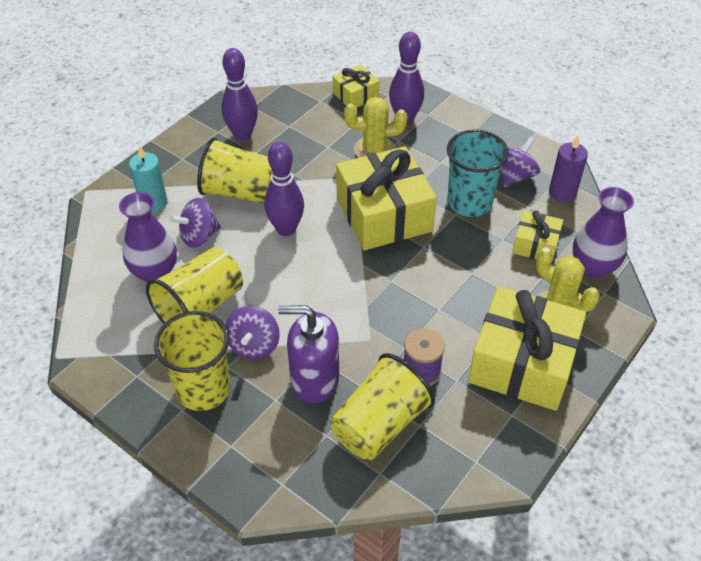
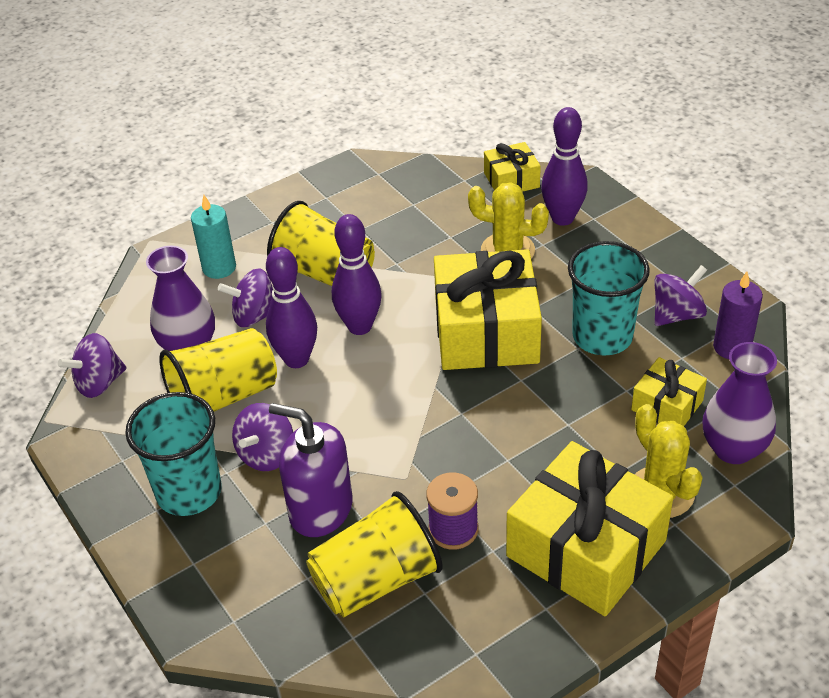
camera: 20 degrees right, 5 degrees down
yellow cup [154,311,230,411] -> turquoise cup [125,392,222,516]
purple bowling pin [222,48,258,141] -> purple bowling pin moved to [266,247,317,368]
none -> purple spinning top [58,333,127,398]

